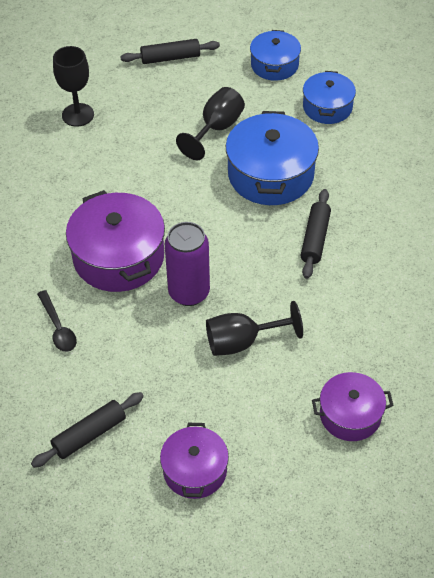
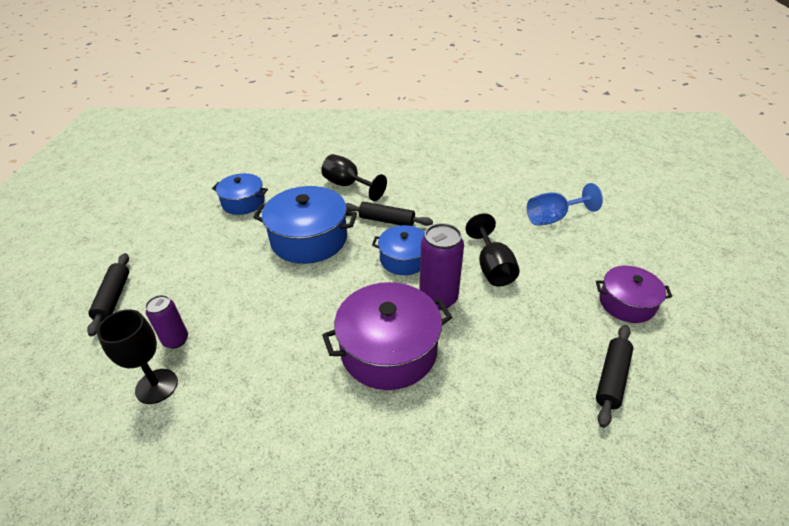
camera: 85 degrees left, 10 degrees down
black rolling pin [31,392,144,468] -> black rolling pin turned 60 degrees clockwise [596,325,633,428]
black spoon [37,290,77,352] -> none
black goblet [176,87,245,160] -> black goblet moved to [321,154,387,201]
blue pot [250,30,301,81] -> blue pot moved to [372,225,425,275]
purple pot [312,372,394,441] -> blue goblet [527,183,603,226]
none -> purple can [145,295,188,349]

